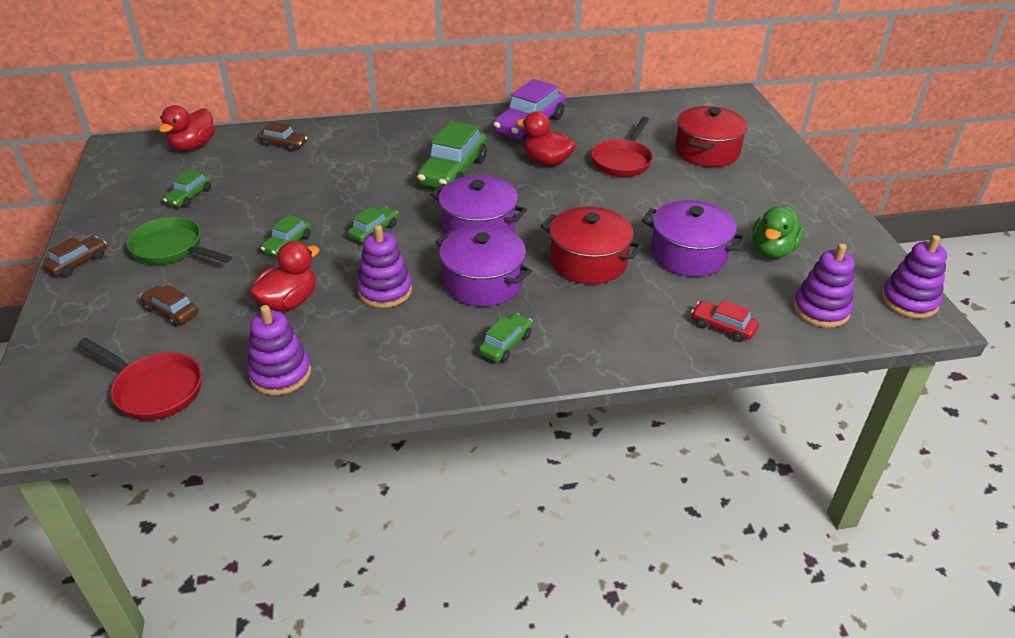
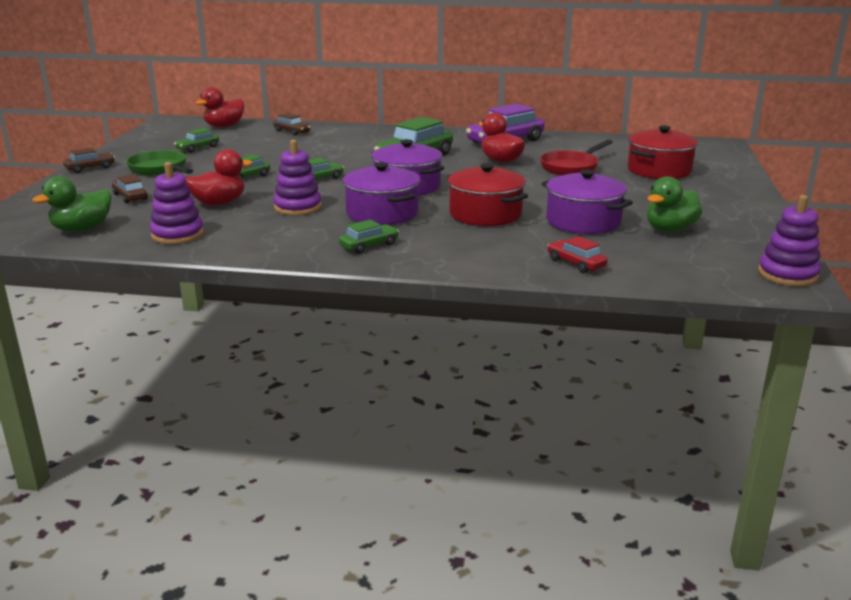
camera: 20 degrees right, 15 degrees down
red pan [78,338,202,420] -> green duck [32,176,112,232]
purple stacking toy [793,243,854,328] -> none

